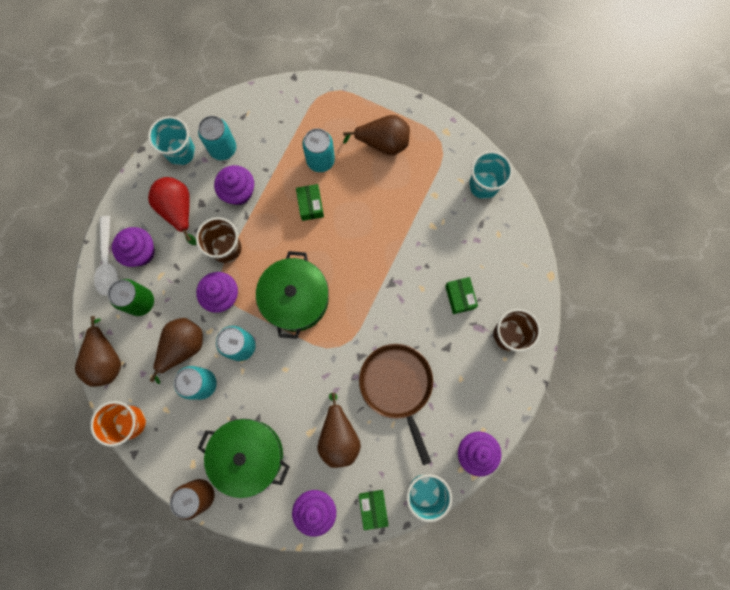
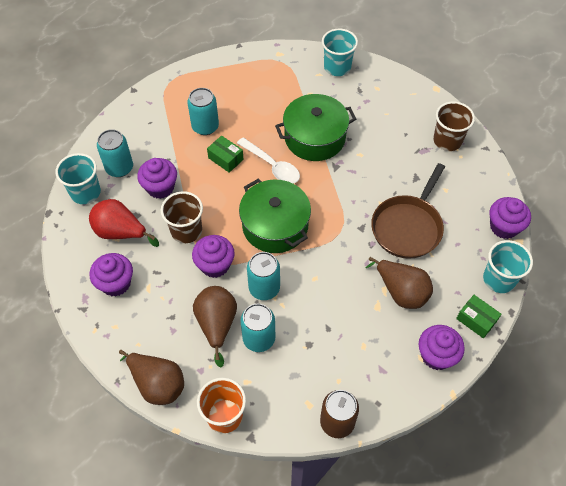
camera: 40 degrees left, 20 degrees down
white spoon [94,216,118,296] -> white spoon moved to [237,137,300,183]
green can [108,279,154,316] -> none
green pot [198,419,289,498] -> green pot moved to [275,94,356,161]
brown pear [343,115,410,155] -> none
brown pan [359,344,433,465] -> brown pan turned 90 degrees counterclockwise [371,163,445,259]
green box [445,277,478,314] -> none

